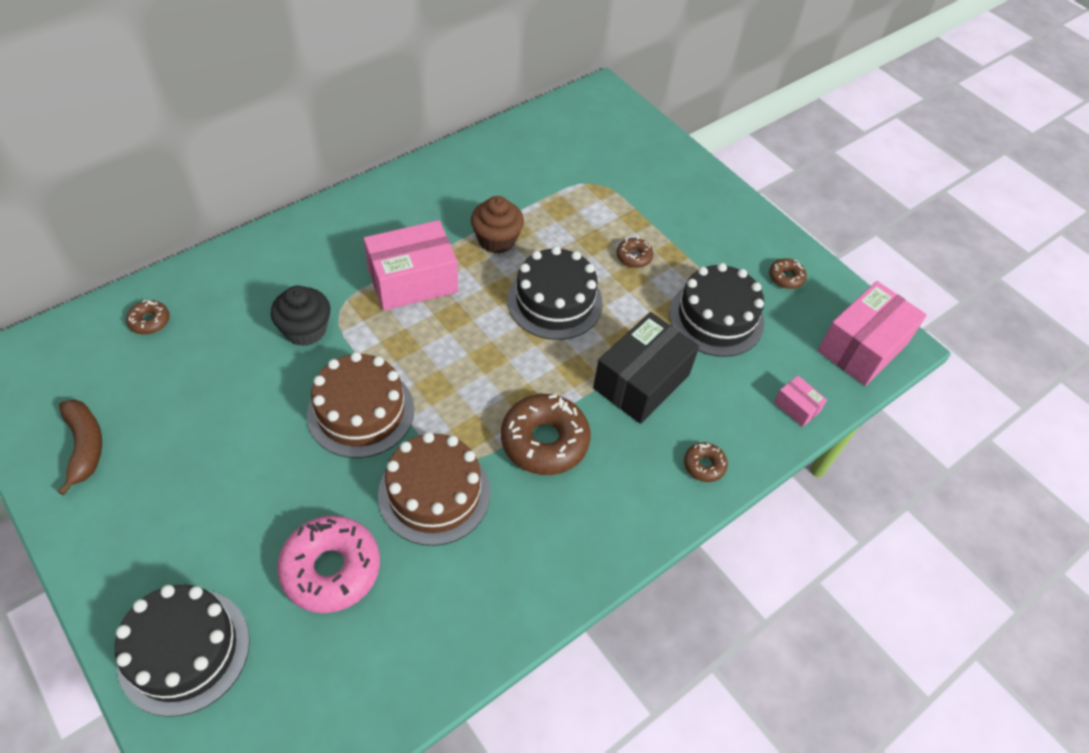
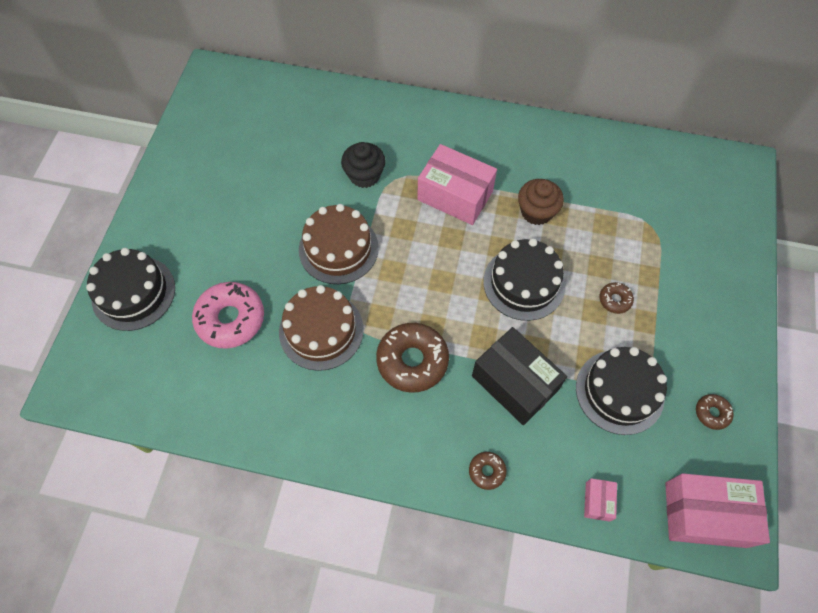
camera: 55 degrees right, 10 degrees up
brown banana [57,399,102,495] -> none
brown donut [126,300,170,335] -> none
black box [593,312,699,424] -> black box turned 45 degrees clockwise [472,327,567,425]

